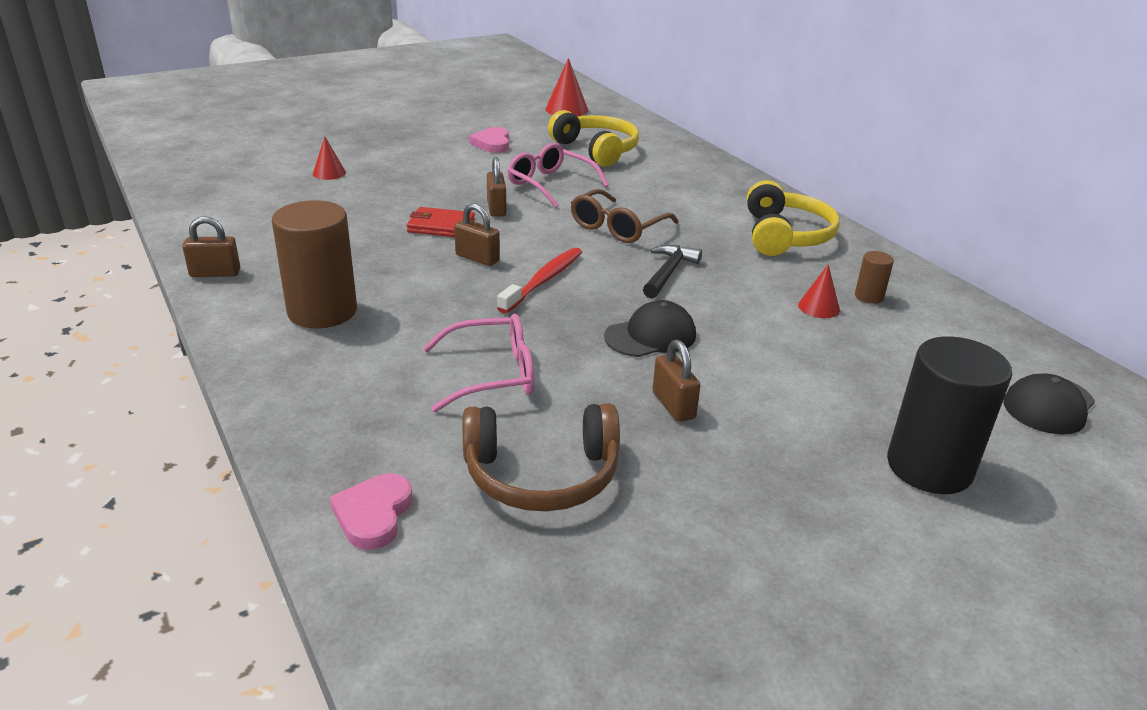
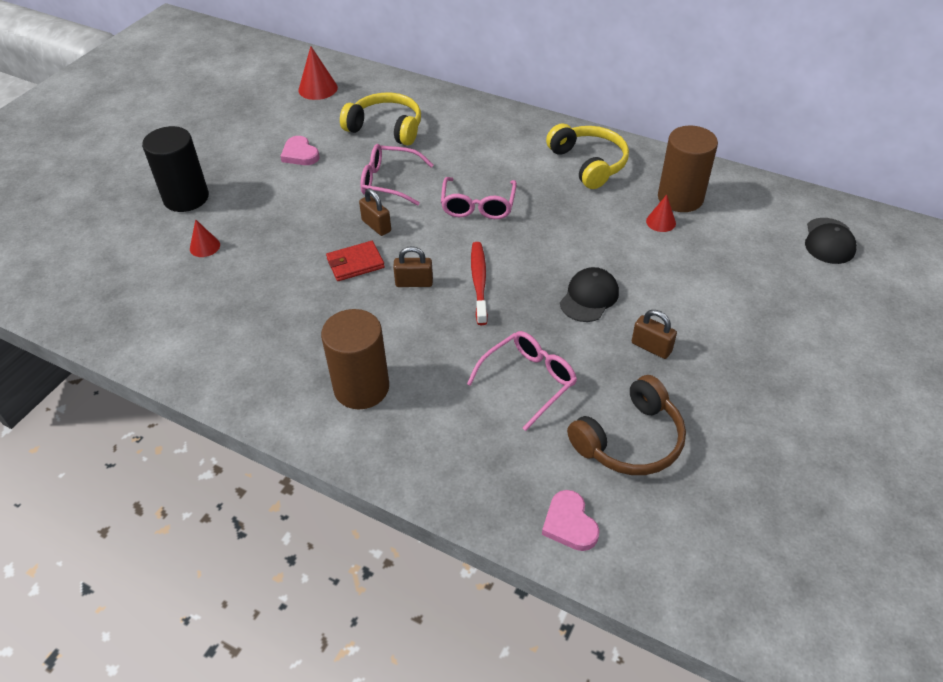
camera: 30 degrees left, 15 degrees up
brown padlock [182,216,240,277] -> none
brown glasses [571,189,679,243] -> pink glasses [441,177,517,219]
black hammer [643,245,702,298] -> none
brown cylinder [855,251,894,304] -> brown cylinder [658,126,718,212], size x2.23
black cylinder [887,336,1012,494] -> black cylinder moved to [142,126,209,212]

